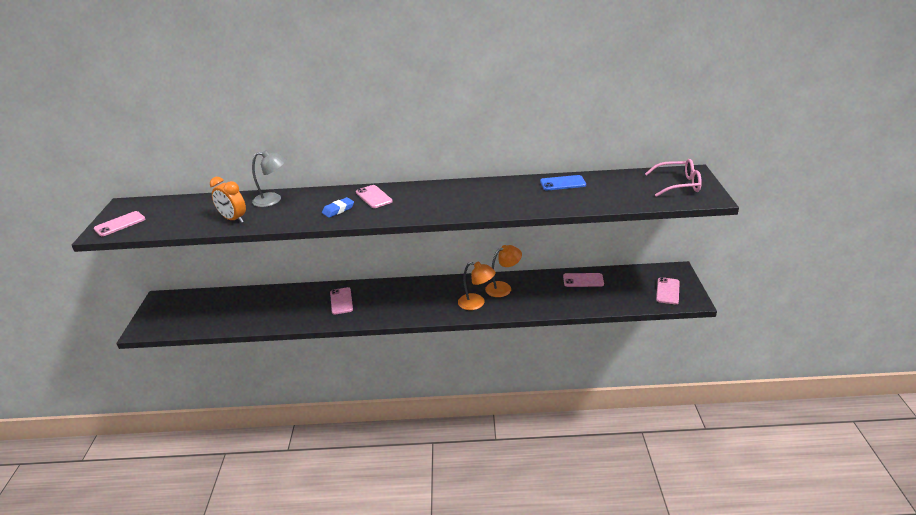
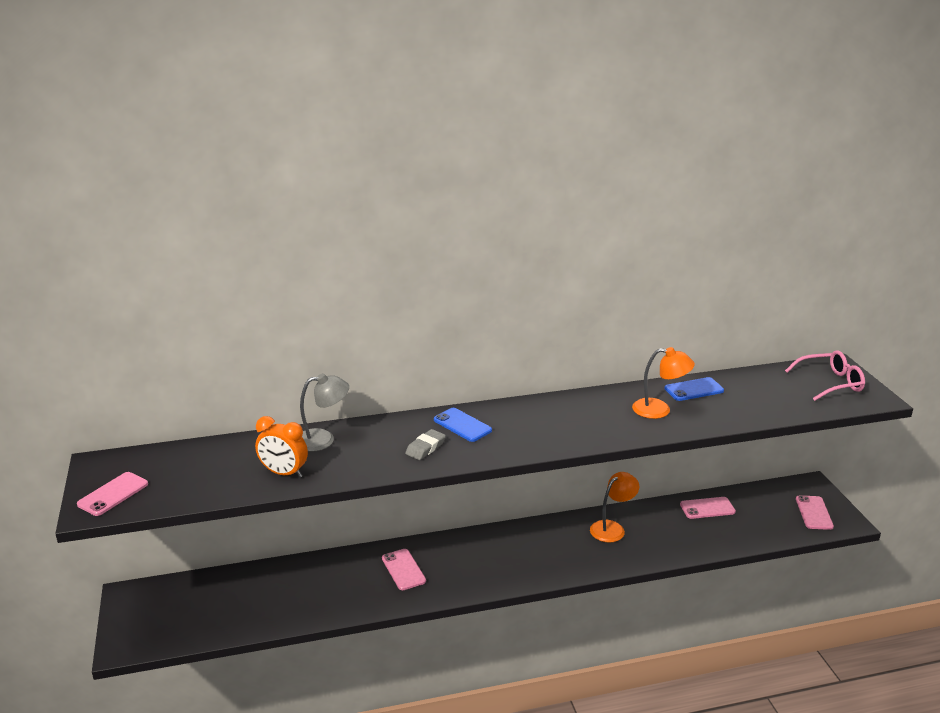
camera: 15 degrees left, 5 degrees down
blue eraser [322,197,354,218] -> grey eraser [405,429,446,460]
pink phone [356,185,393,208] -> blue phone [434,408,492,442]
orange lamp [458,262,496,310] -> orange lamp moved to [632,347,695,419]

